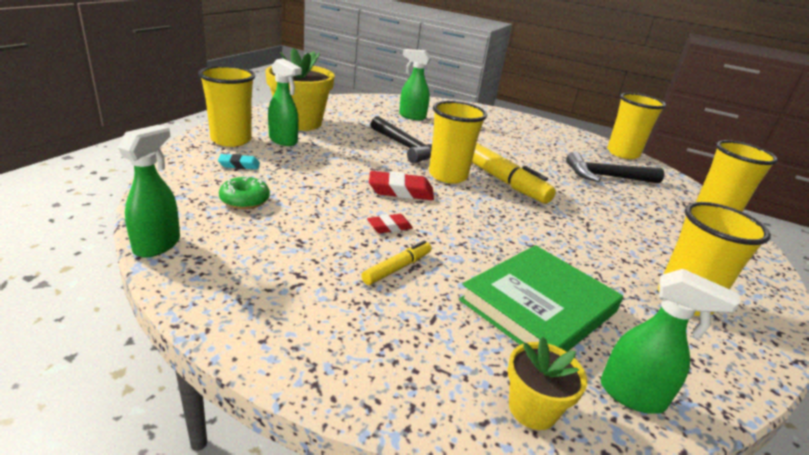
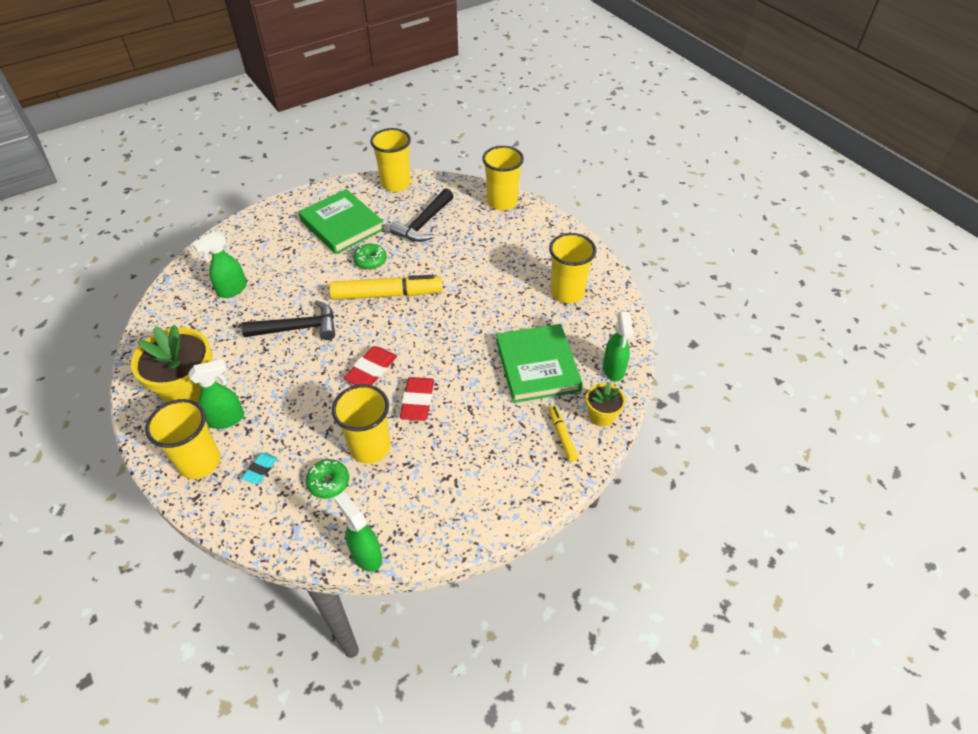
camera: 55 degrees left, 20 degrees up
yellow marker [361,241,432,285] -> yellow marker moved to [548,405,578,462]
red eraser [367,214,413,233] -> red eraser [400,377,434,421], size x1.69
yellow cup [429,101,487,184] -> yellow cup moved to [332,384,390,464]
green spray bottle [601,269,740,414] -> green spray bottle turned 120 degrees clockwise [603,312,633,381]
none -> green book [298,189,384,254]
none -> green donut [353,244,387,270]

